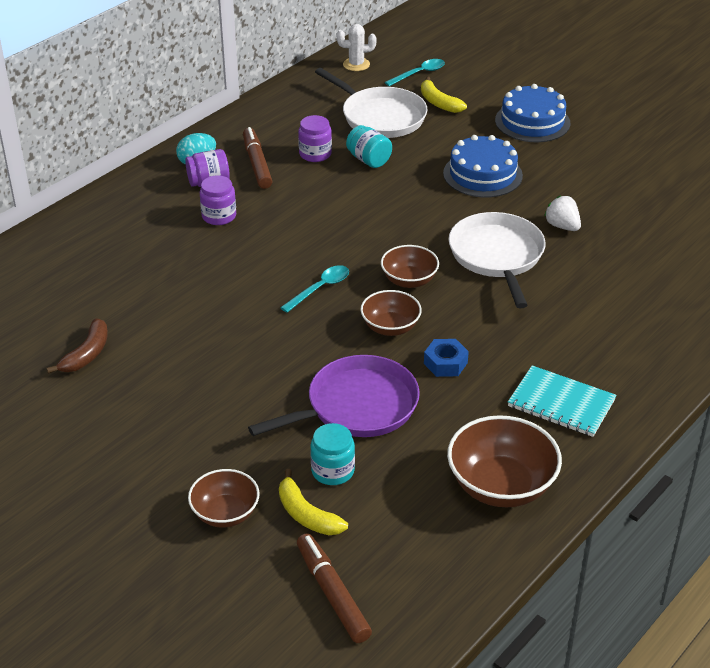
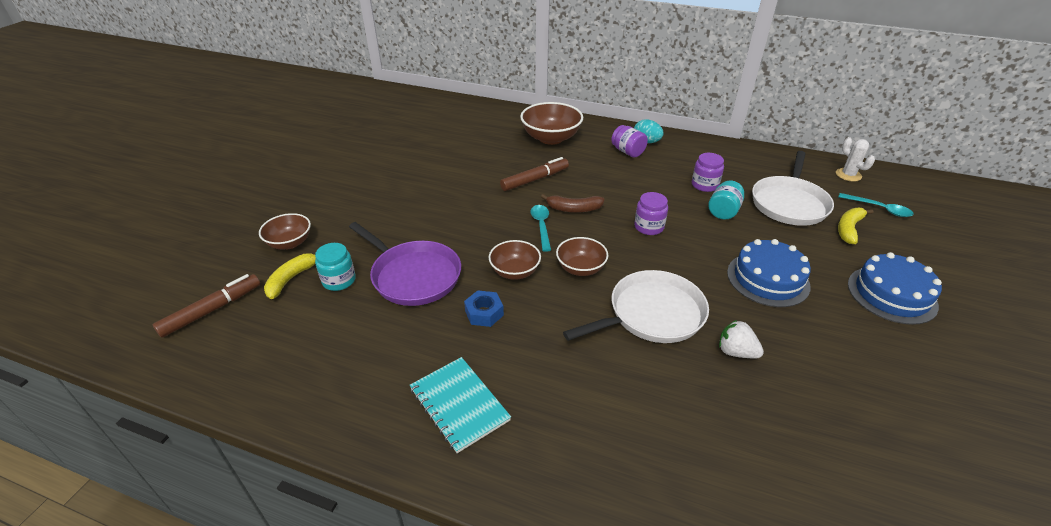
camera: 70 degrees right, 0 degrees up
brown banana [46,318,108,374] -> brown banana moved to [541,194,605,213]
purple jar [200,175,236,225] -> purple jar moved to [634,192,668,235]
brown marker [243,127,273,189] -> brown marker moved to [500,157,569,191]
turquoise spoon [280,265,349,313] -> turquoise spoon turned 120 degrees counterclockwise [531,205,551,252]
brown bowl [447,415,562,507] -> brown bowl moved to [520,102,583,145]
turquoise notebook [508,365,616,437] -> turquoise notebook turned 45 degrees counterclockwise [410,357,511,453]
white strawberry [544,196,581,231] -> white strawberry turned 90 degrees counterclockwise [719,320,764,358]

